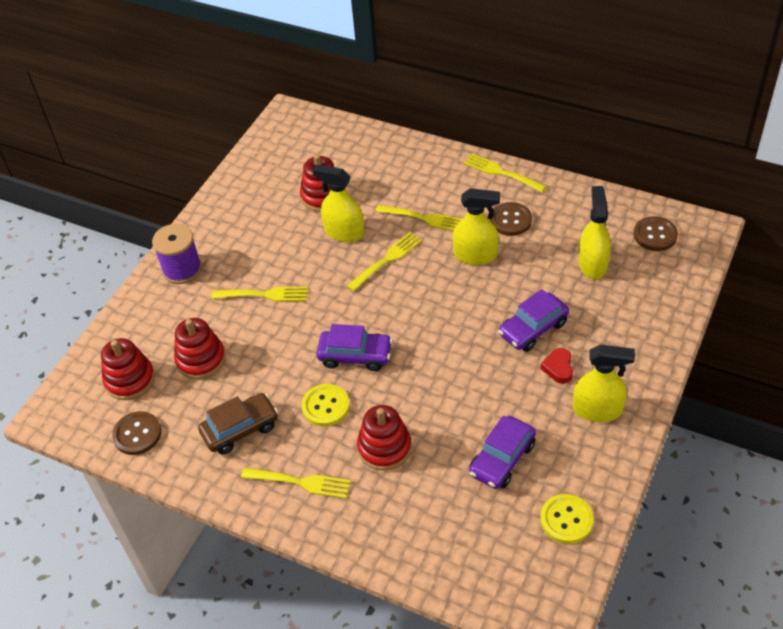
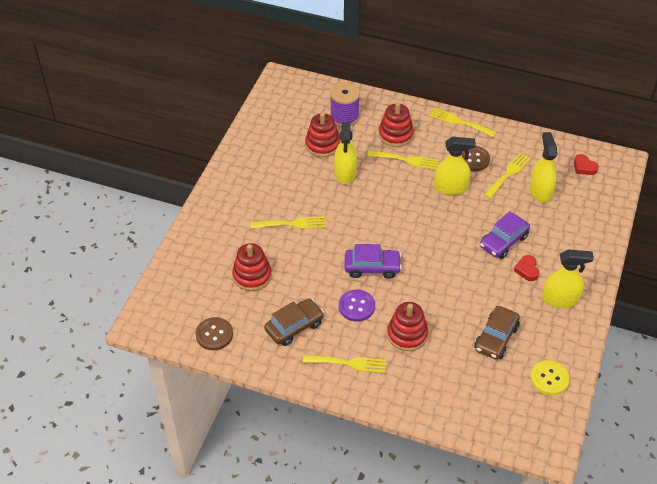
camera: 10 degrees left, 0 degrees up
red stacking toy [101,338,155,400] -> red stacking toy moved to [379,102,414,147]
purple spool [152,224,202,284] -> purple spool moved to [330,82,360,127]
yellow button [302,384,350,426] -> purple button [339,290,375,322]
yellow spray bottle [313,165,364,242] -> yellow spray bottle turned 105 degrees counterclockwise [334,122,357,184]
yellow fork [347,232,422,292] -> yellow fork moved to [484,153,531,199]
purple car [469,416,536,489] -> brown car [474,306,520,360]
brown button [634,216,678,251] -> red heart [574,154,598,175]

